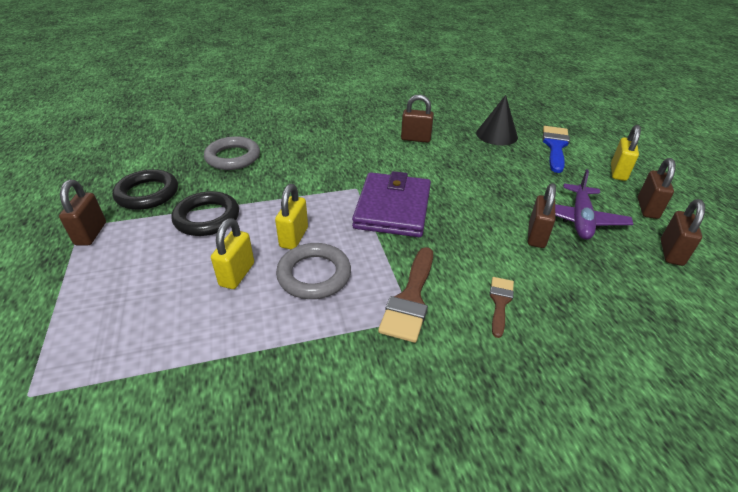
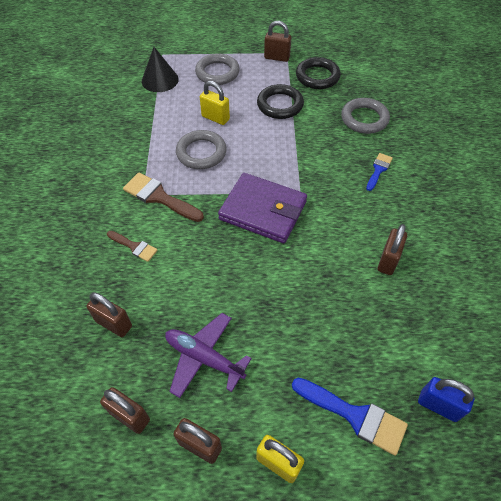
camera: 105 degrees right, 15 degrees up
yellow padlock [275,184,308,249] -> none
black cone [476,95,518,145] -> black cone moved to [142,47,179,92]
brown padlock [528,183,556,248] -> brown padlock moved to [86,292,132,337]
none -> grey ring [195,53,240,85]
none -> blue brush [366,153,393,191]
none -> blue padlock [418,377,474,422]

